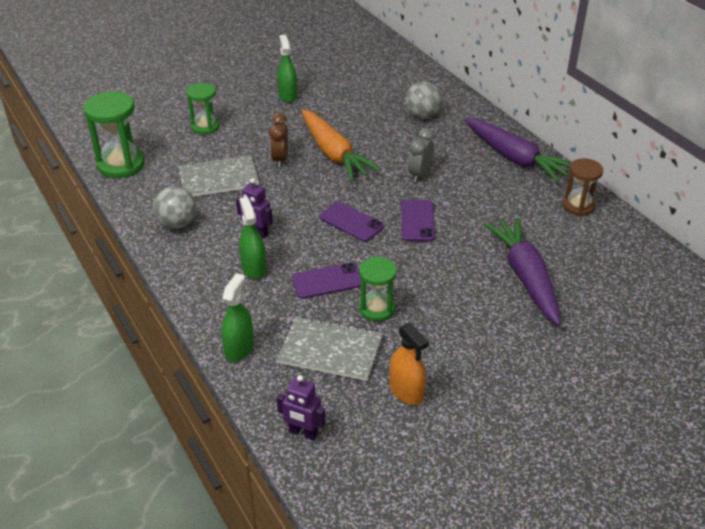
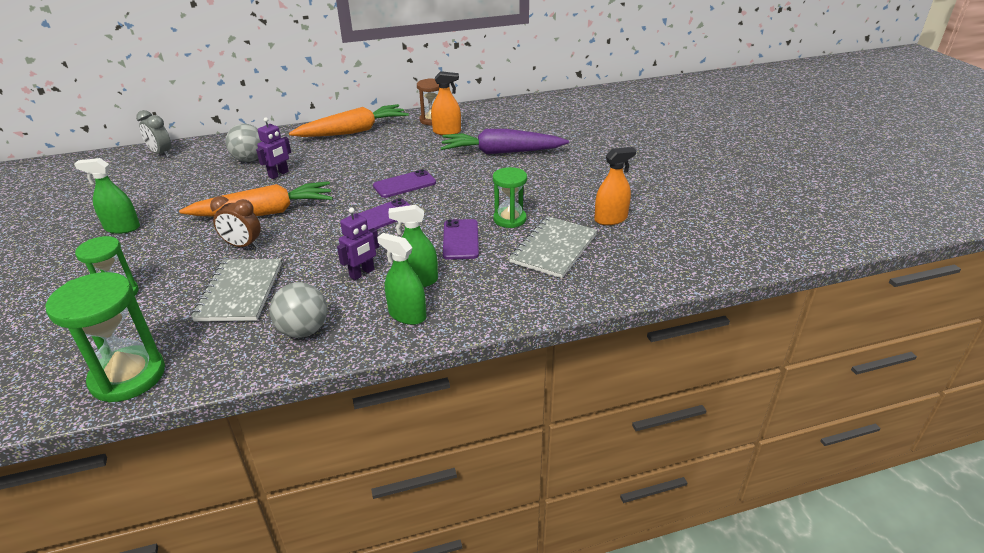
camera: 75 degrees left, 5 degrees down
green spray bottle [221,273,254,362] -> green spray bottle moved to [377,233,427,325]
purple robot [277,375,325,440] -> purple robot moved to [256,117,291,179]
purple phone [401,200,435,242] -> purple phone turned 45 degrees counterclockwise [373,169,436,198]
grey clock [408,128,434,182] -> grey clock moved to [136,110,171,157]
purple carrot [464,118,571,183] -> orange carrot [289,104,409,137]
none -> orange spray bottle [431,71,461,135]

